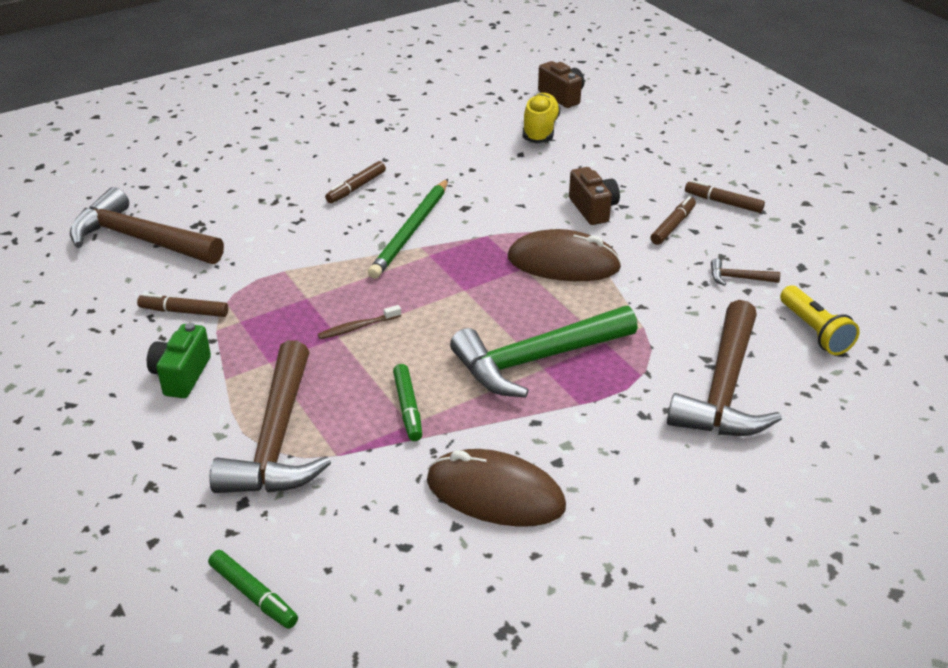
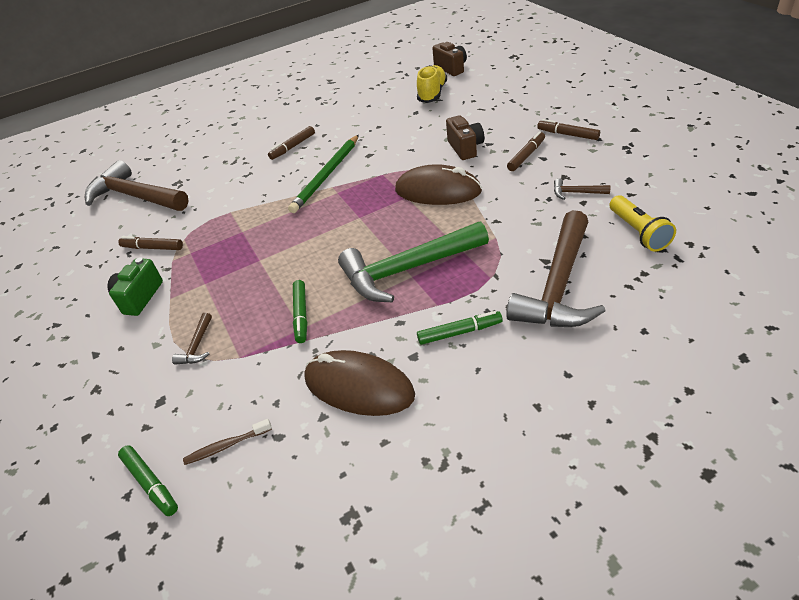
camera: 10 degrees right, 5 degrees up
brown hammer [210,340,331,493] -> brown hammer [172,313,212,365], size x0.40
brown toothbrush [318,305,401,339] -> brown toothbrush moved to [183,419,272,465]
none -> green marker [417,311,503,345]

